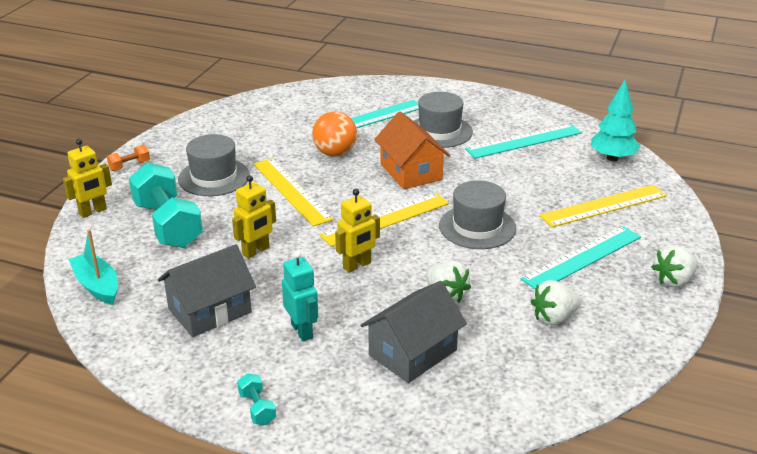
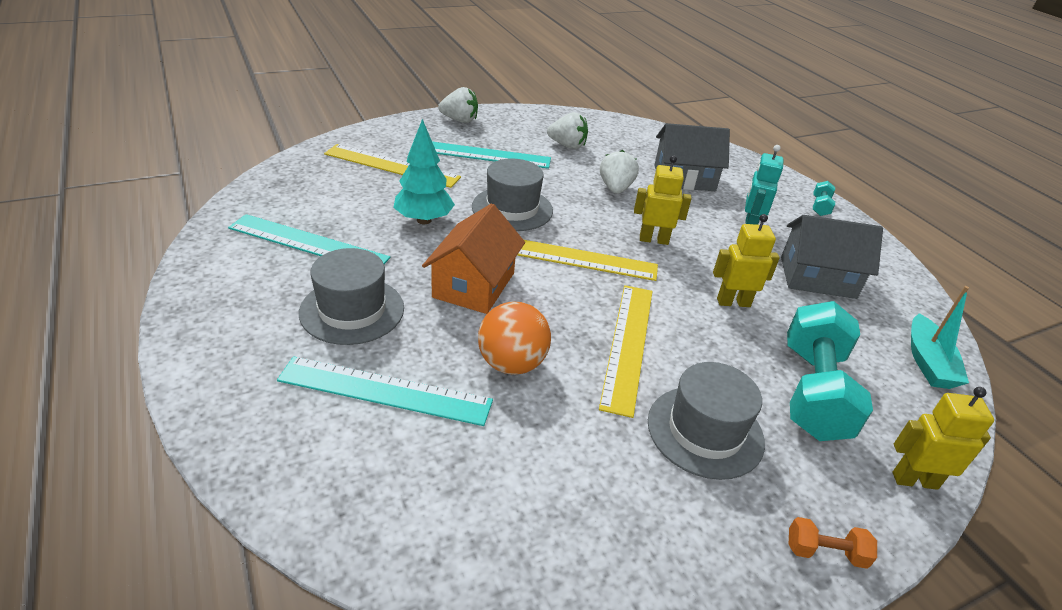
camera: 140 degrees left, 5 degrees up
turquoise tree [591,79,640,161] -> turquoise tree moved to [393,119,455,224]

